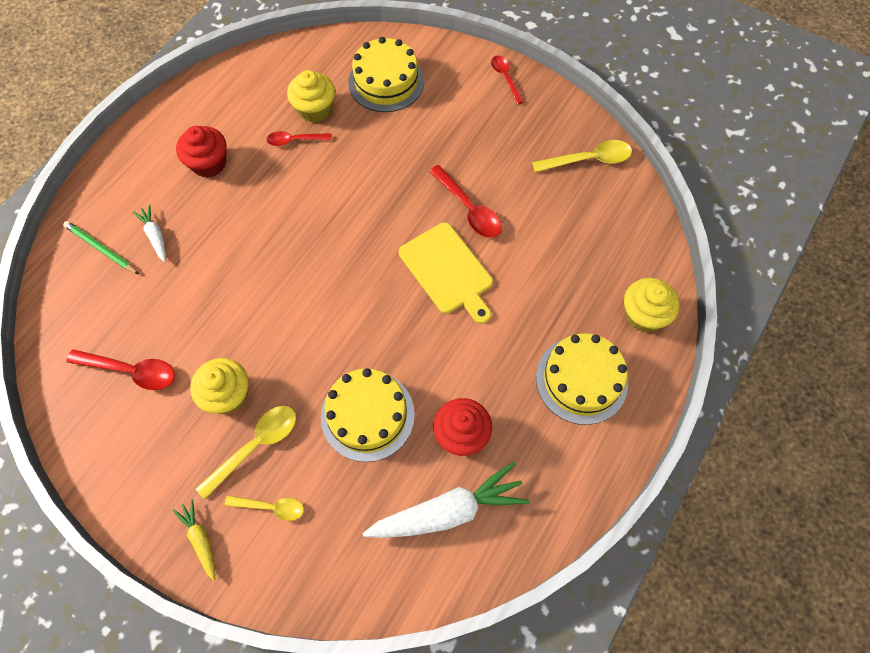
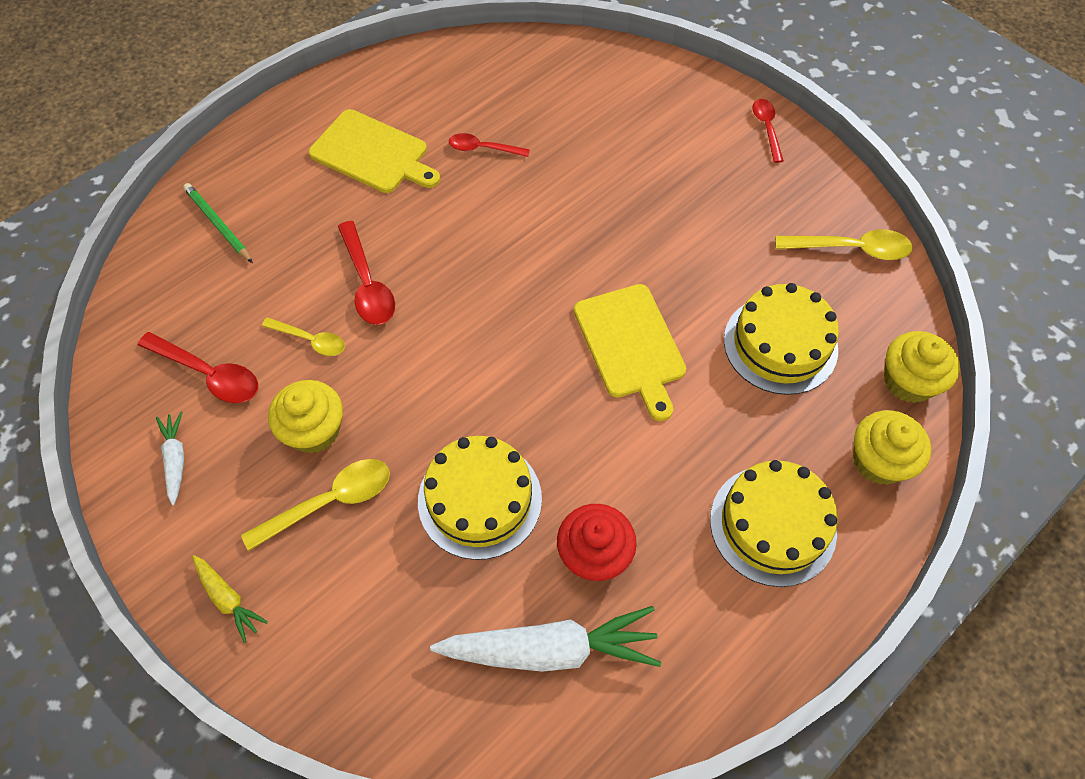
camera: 15 degrees right, 5 degrees down
white carrot [133,204,166,262] -> white carrot moved to [156,412,184,505]
yellow carrot [173,499,215,581] -> yellow carrot turned 150 degrees clockwise [192,555,268,643]
red cupcake [176,126,226,177] -> yellow cutting board [308,109,440,193]
yellow spoon [225,496,304,521] -> yellow spoon moved to [262,317,345,356]
yellow cupcake [287,70,335,123] -> yellow cupcake moved to [884,331,960,403]
yellow cake [348,37,424,112] -> yellow cake moved to [724,283,839,395]
red spoon [429,165,502,238] -> red spoon moved to [338,221,395,325]

